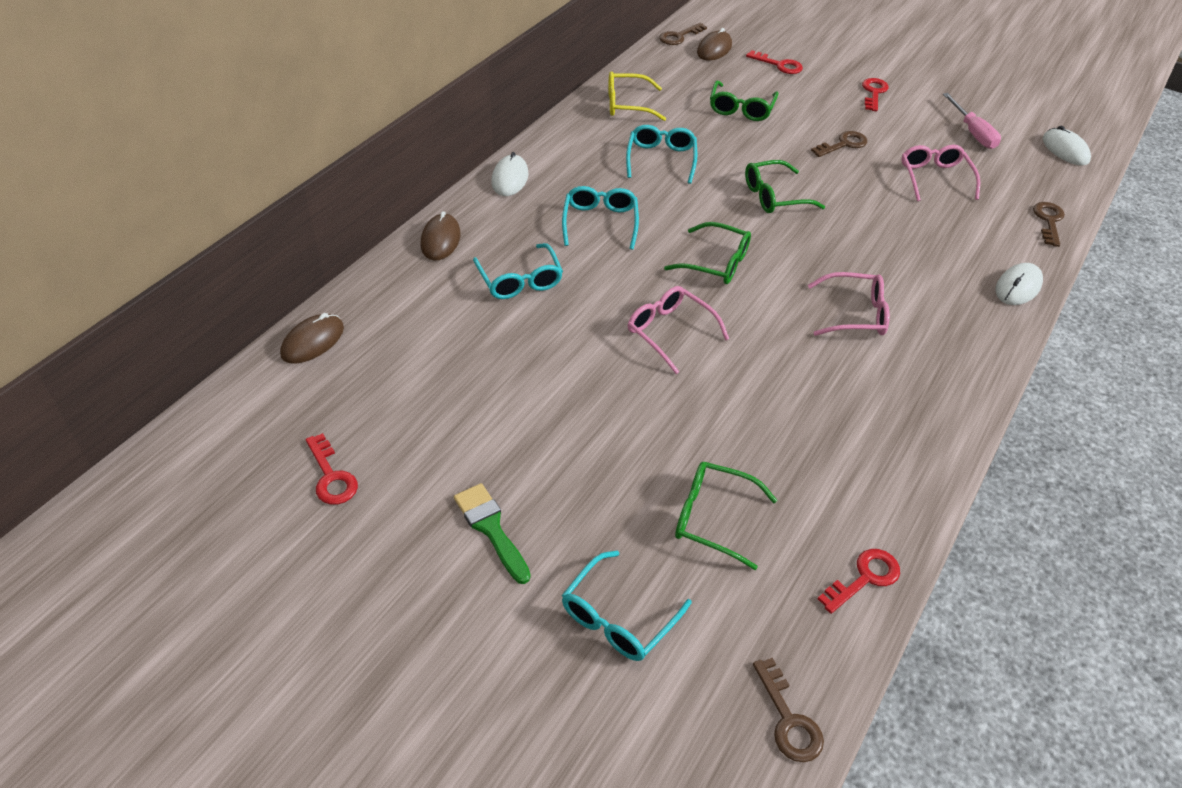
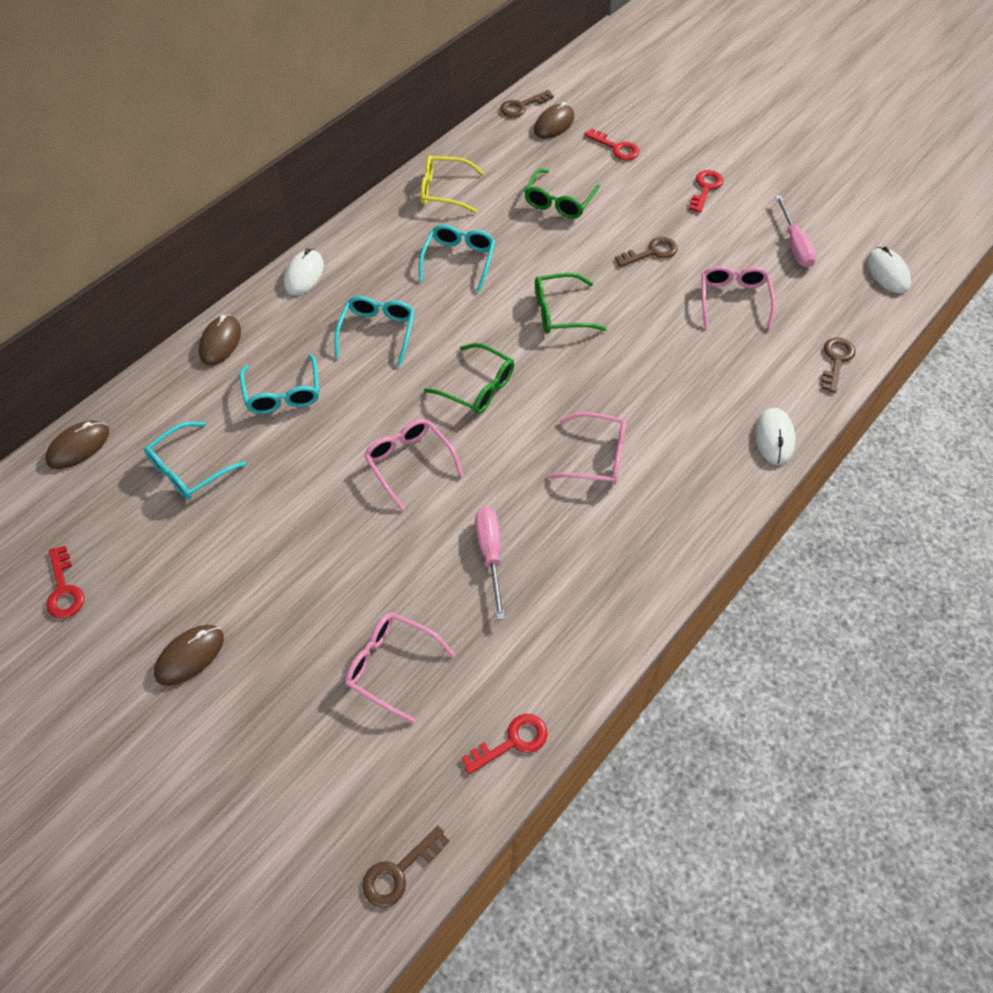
camera: 10 degrees right, 10 degrees up
green brush [454,483,531,584] -> brown mouse [154,625,224,686]
turquoise glasses [562,551,692,661] -> turquoise glasses moved to [144,422,246,500]
green glasses [675,462,777,570] -> pink glasses [345,612,455,723]
brown key [753,658,824,762] -> brown key turned 60 degrees clockwise [363,825,449,907]
white mouse [995,263,1043,305] -> white mouse turned 45 degrees counterclockwise [755,408,795,465]
none -> pink screwdriver [475,507,505,620]

